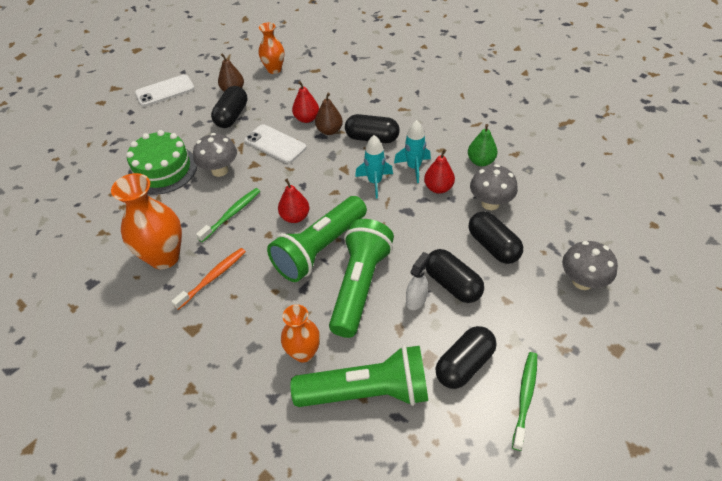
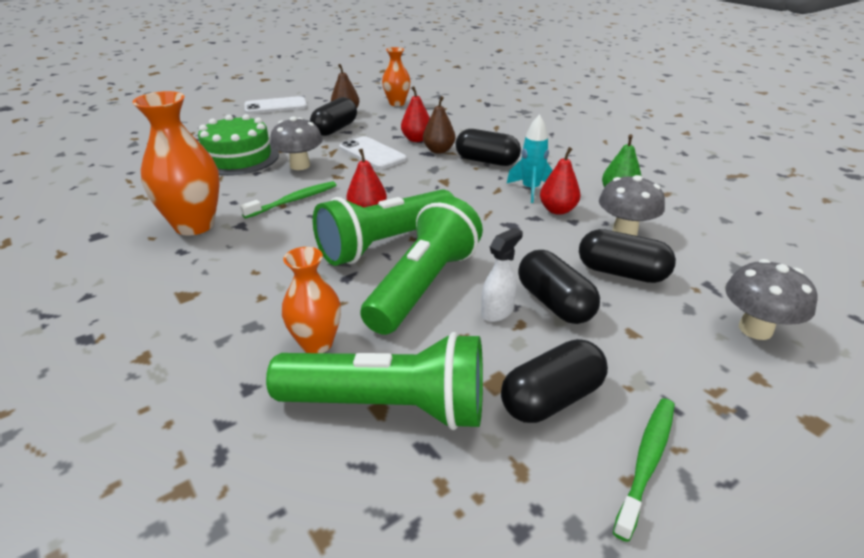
camera: 10 degrees right, 15 degrees down
orange toothbrush [171,248,246,310] -> none
turquoise rocket [355,135,393,198] -> none
black capsule [469,211,523,264] -> black capsule turned 45 degrees counterclockwise [579,229,676,283]

